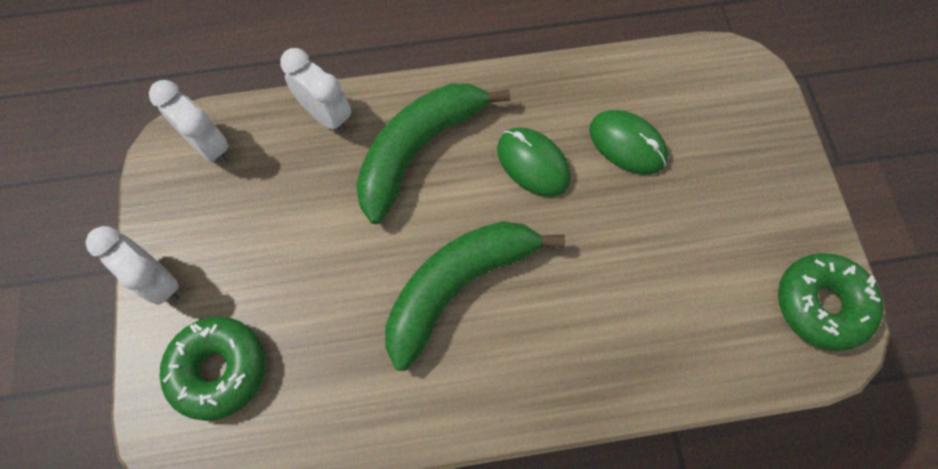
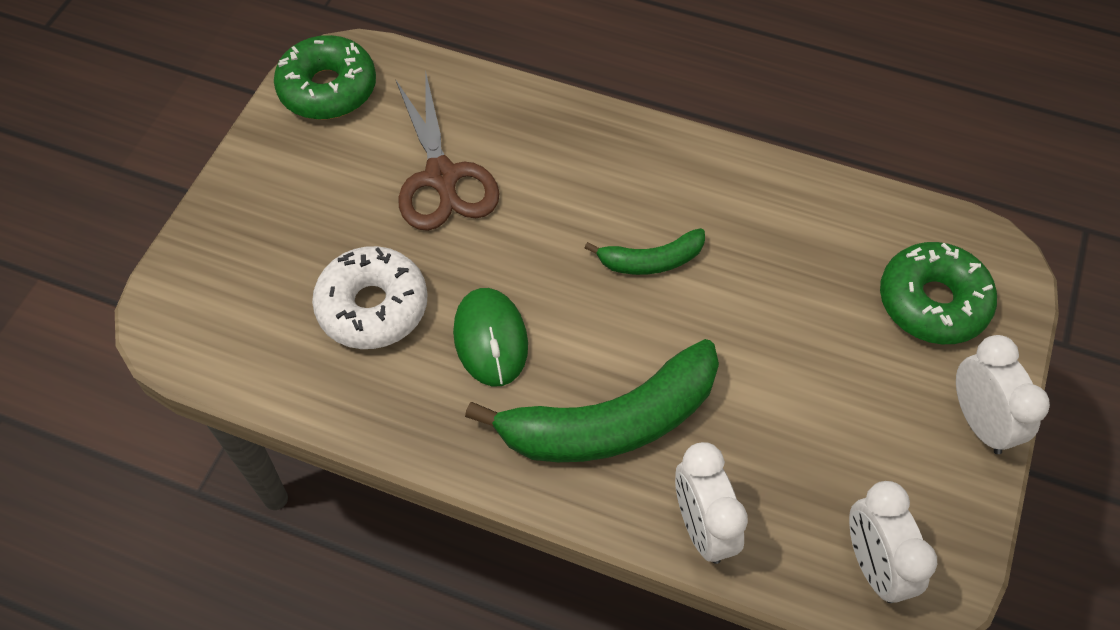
camera: 150 degrees left, 10 degrees down
green banana [385,221,565,371] -> green banana [585,228,705,275], size x0.51
green mouse [589,110,668,174] -> white donut [312,246,428,349]
none -> brown scissors [395,74,500,231]

